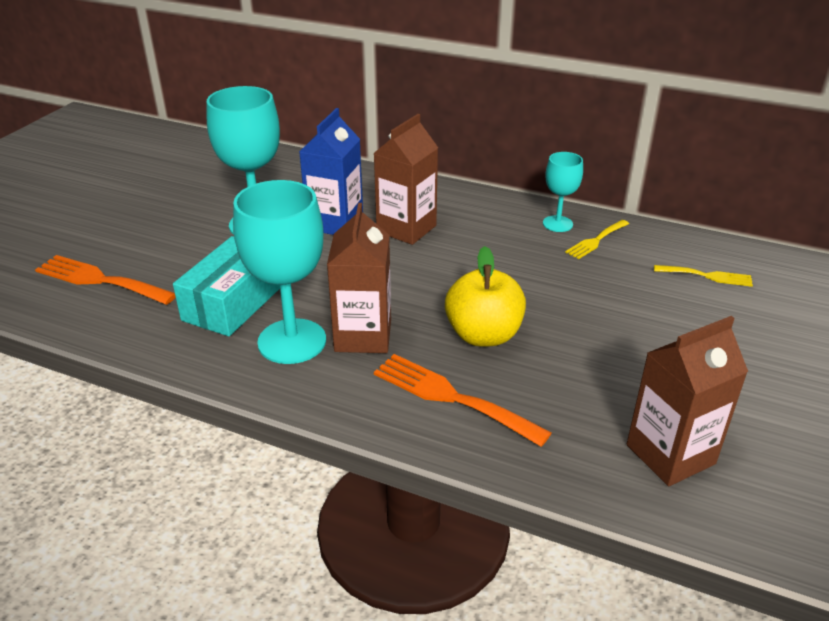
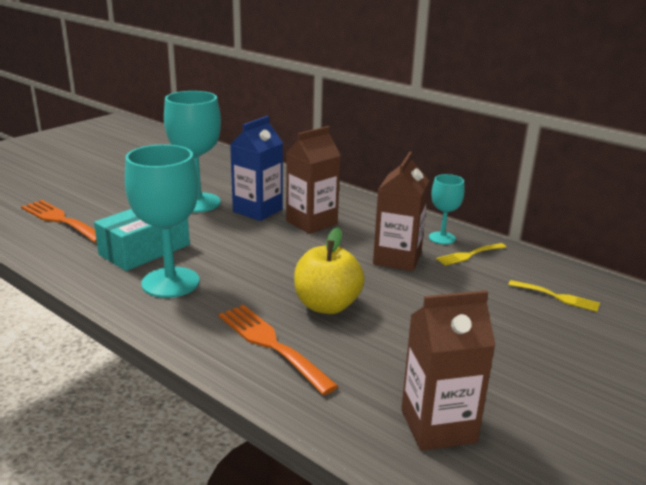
camera: 15 degrees right, 10 degrees down
brown carton [327,203,391,353] -> brown carton moved to [373,152,429,271]

